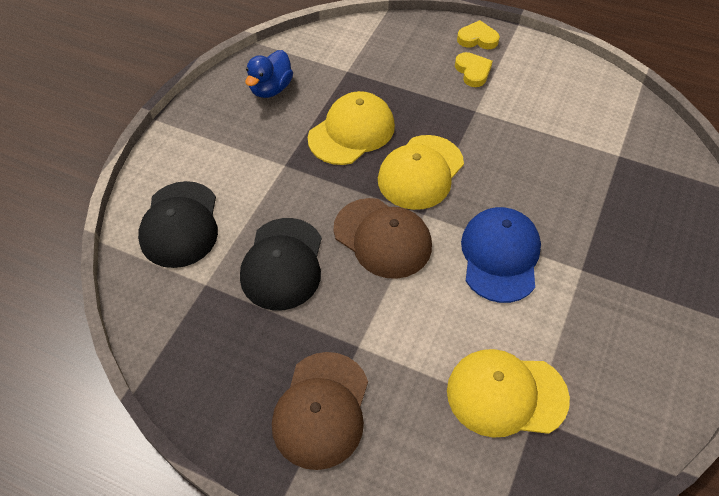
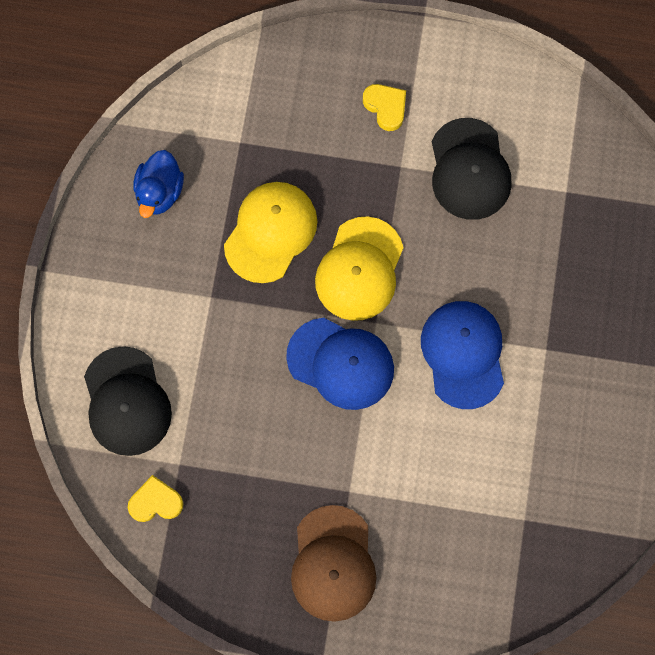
camera: 15 degrees left, 20 degrees up
black cap [240,218,322,310] -> black cap moved to [432,118,512,220]
brown cap [334,198,432,279] -> blue cap [286,318,394,410]
yellow cap [447,349,570,438] -> none
yellow heart [457,20,500,49] -> yellow heart moved to [128,475,183,522]

